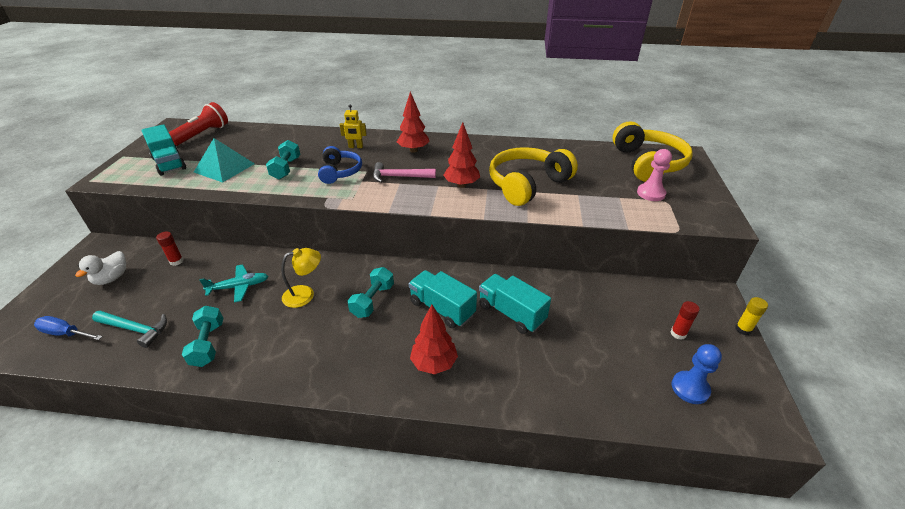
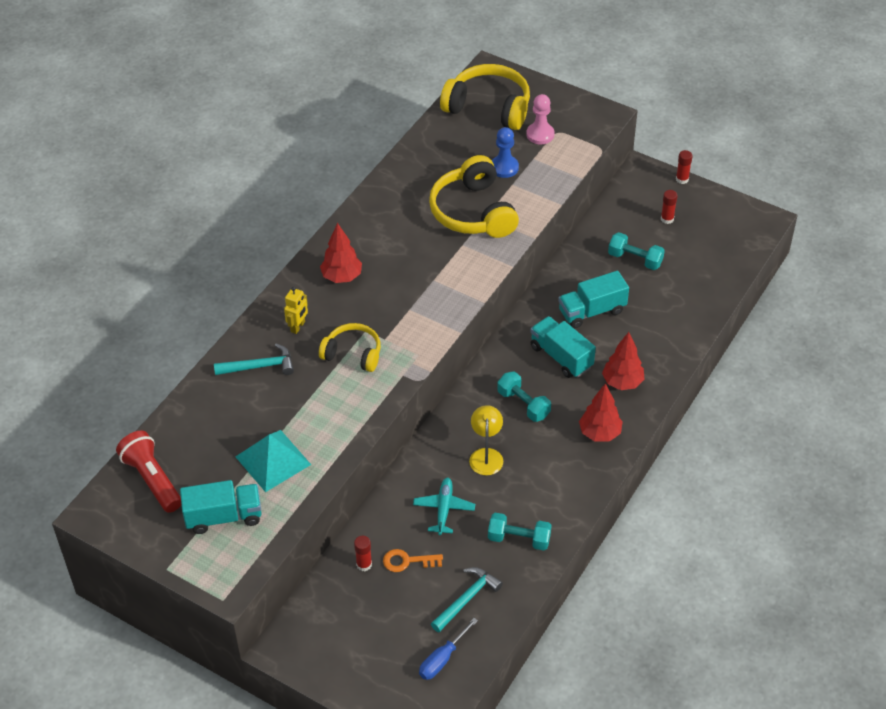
camera: 65 degrees left, 10 degrees up
white duck [75,251,126,285] -> none
turquoise dumbbell [266,140,300,180] -> turquoise dumbbell moved to [608,232,665,270]
blue headphones [318,146,362,184] -> yellow headphones [319,323,381,372]
pink hammer [373,162,436,183] -> none
turquoise truck [409,270,477,328] -> turquoise truck turned 75 degrees clockwise [530,316,596,378]
red tree [443,122,480,188] -> red tree moved to [579,383,623,441]
blue pawn [672,344,722,404] -> blue pawn moved to [492,127,519,178]
yellow glue stick [735,297,768,335] -> red glue stick [676,150,693,184]
none -> turquoise hammer [214,343,294,375]
none -> orange key [383,549,443,572]

